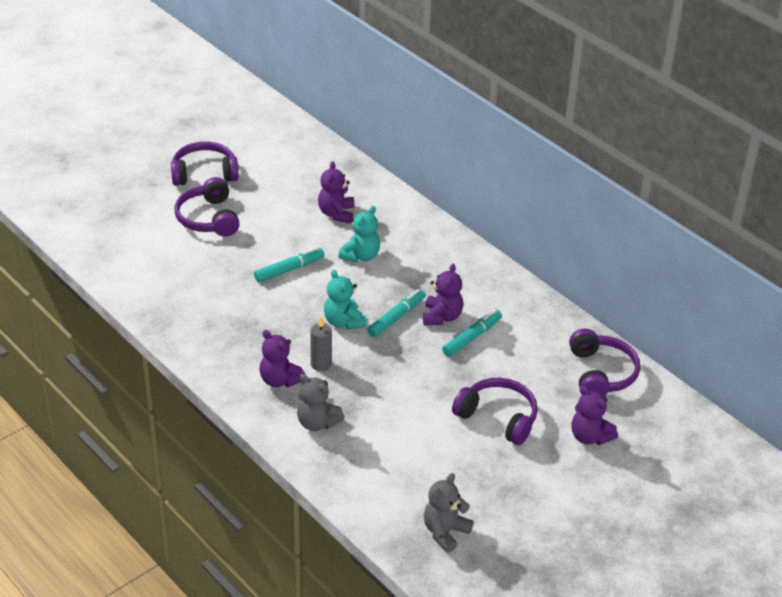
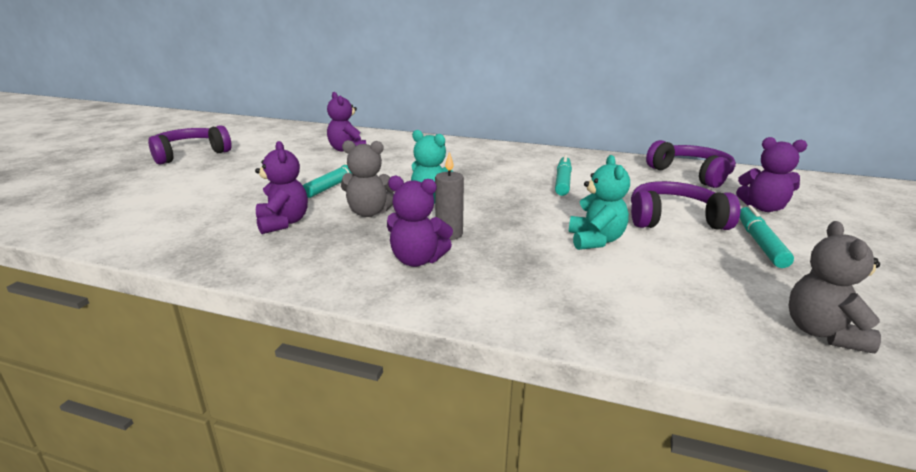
camera: 30 degrees left, 15 degrees down
purple headphones [175,177,240,237] -> none
grey teddy bear [297,374,345,431] -> grey teddy bear moved to [341,140,395,217]
turquoise teddy bear [338,206,380,262] -> turquoise teddy bear moved to [569,155,630,250]
turquoise marker [367,289,426,337] -> turquoise marker moved to [740,205,794,268]
purple teddy bear [423,264,463,325] -> purple teddy bear moved to [255,141,308,234]

